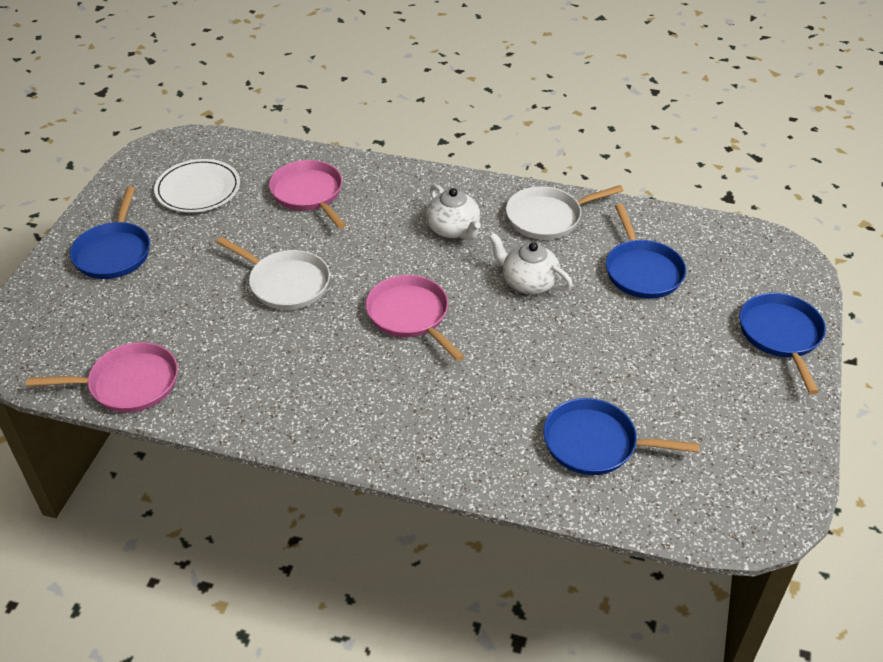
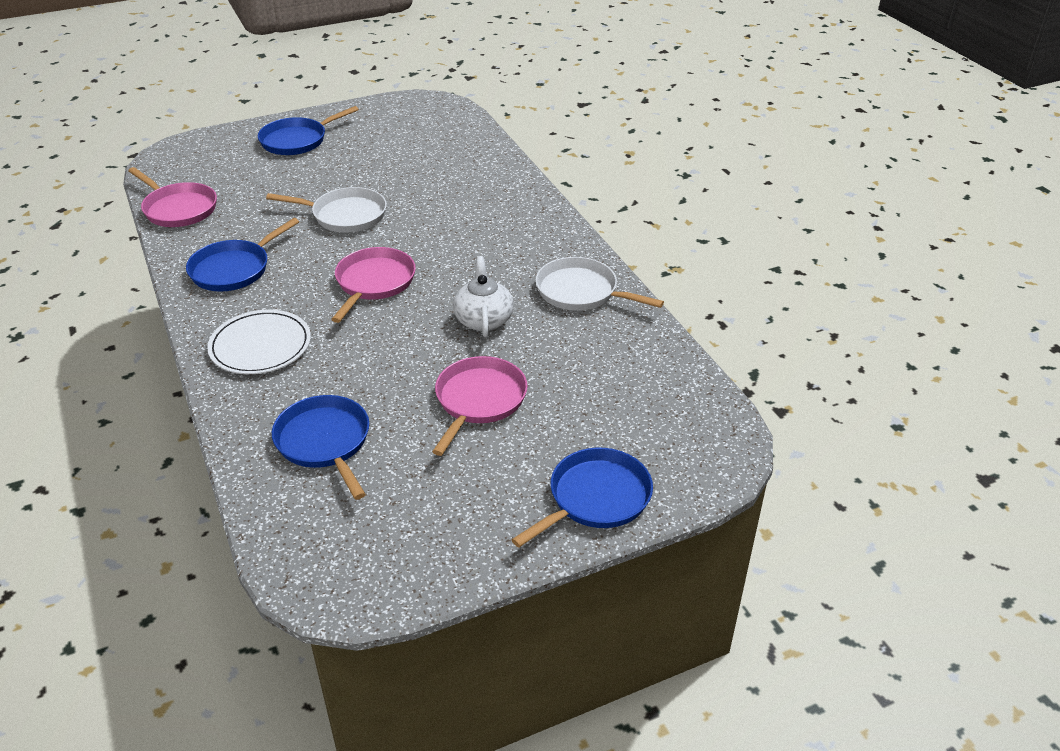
camera: 50 degrees right, 5 degrees down
white plate [154,159,240,213] -> white plate moved to [207,310,311,374]
white pan [216,237,330,310] -> white pan turned 75 degrees counterclockwise [266,187,387,233]
pink pan [269,160,346,229] -> pink pan moved to [432,356,528,456]
white teapot [426,184,481,240] -> none
blue pan [606,204,686,299] -> blue pan moved to [186,218,299,292]

